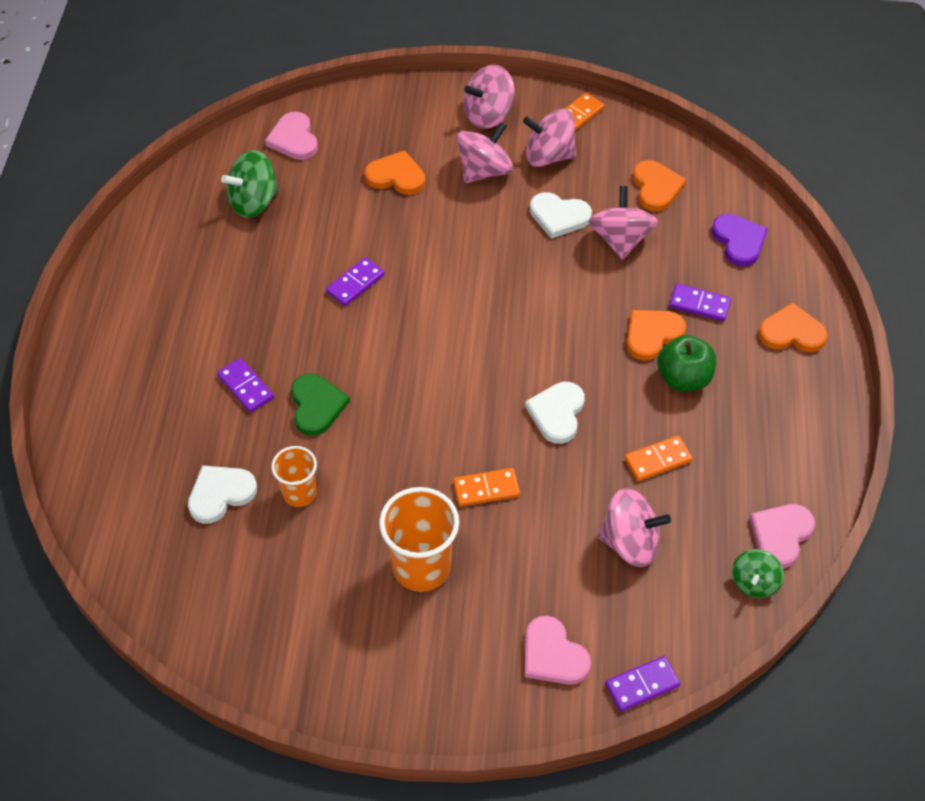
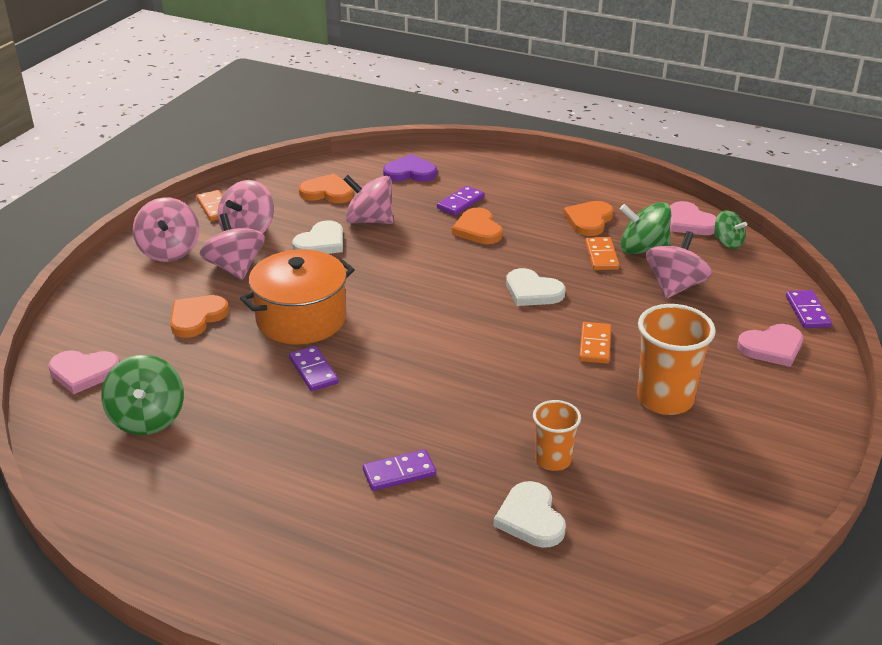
camera: 70 degrees left, 20 degrees down
green heart [291,374,350,436] -> none
green apple [657,335,716,391] -> none
orange heart [758,302,828,352] -> orange heart moved to [563,201,614,236]
none -> orange pot [240,250,355,345]
none -> green spinning top [620,202,671,254]

